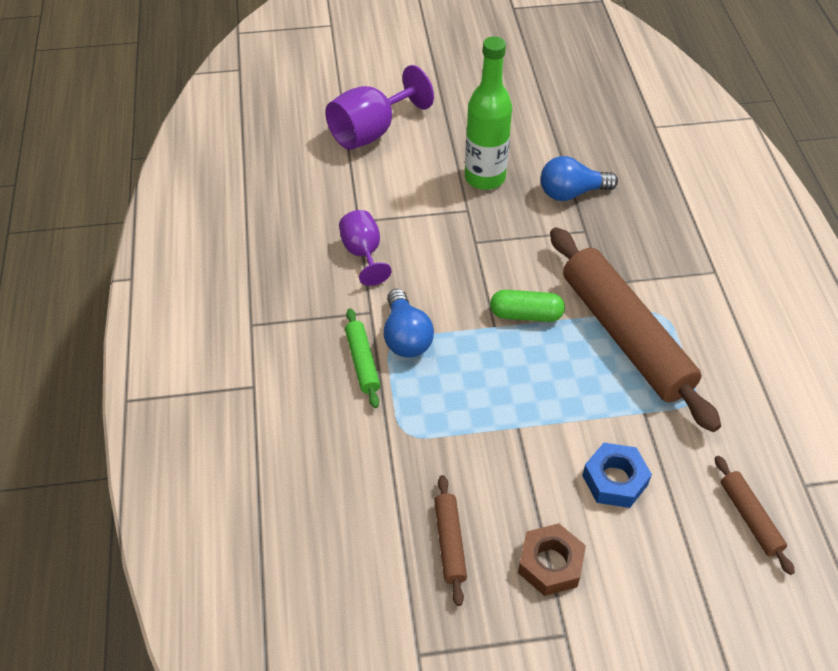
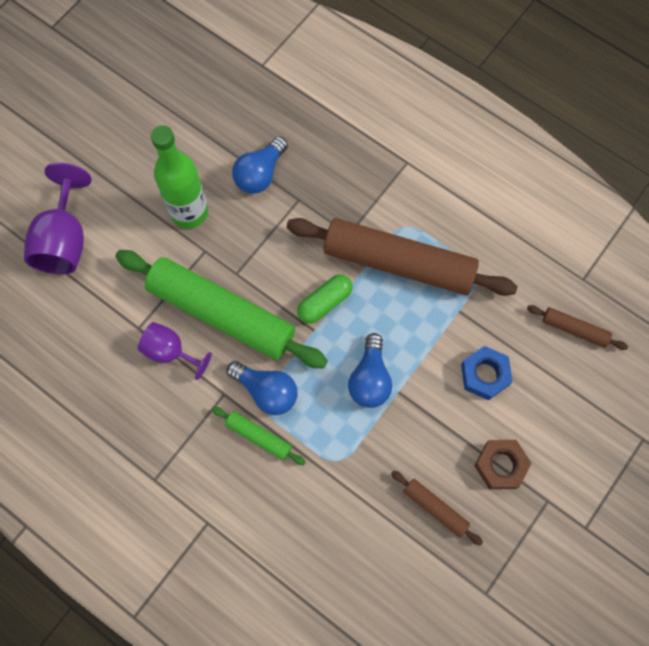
camera: 45 degrees left, 20 degrees up
none -> green rolling pin [115,250,328,368]
none -> blue light bulb [348,333,392,408]

